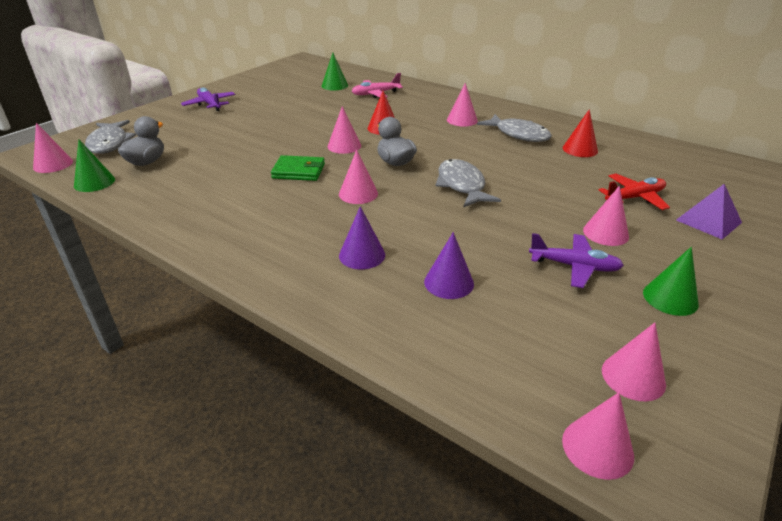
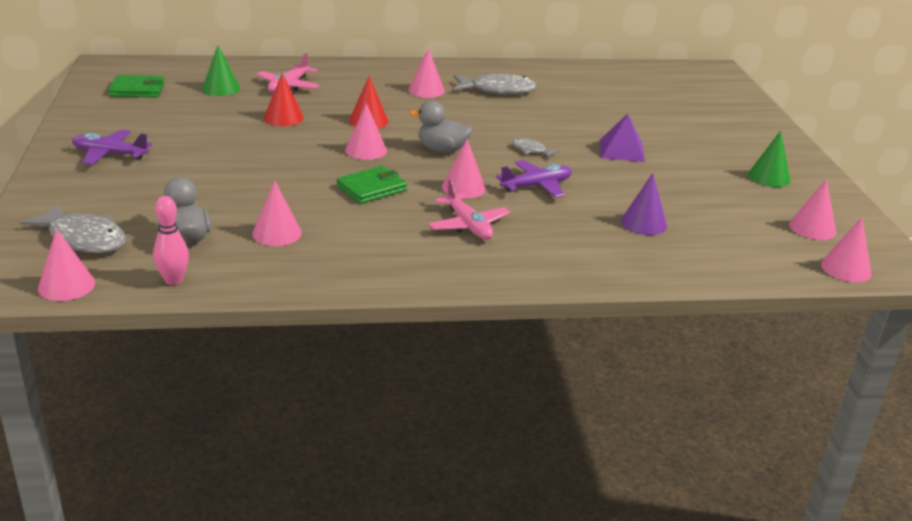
camera: 45 degrees left, 5 degrees down
green cone [74,139,115,192] -> pink bowling pin [153,196,189,285]
purple cone [339,206,385,269] -> none
grey fish [436,159,501,208] -> grey fish [512,138,559,158], size x0.51
purple plane [529,233,624,288] -> purple plane moved to [496,160,572,198]
red cone [563,109,598,157] -> red cone moved to [264,73,304,126]
pink cone [583,186,629,246] -> pink cone moved to [252,180,302,246]
red plane [599,174,670,210] -> none
purple pyramid [676,184,742,240] -> purple pyramid moved to [600,114,645,162]
none -> green wallet [108,75,165,98]
none -> pink plane [428,179,510,239]

